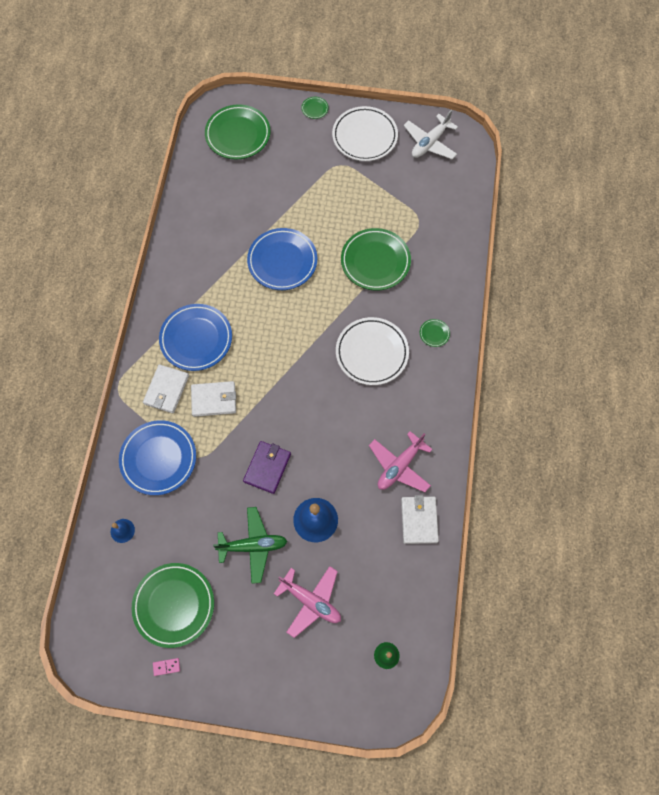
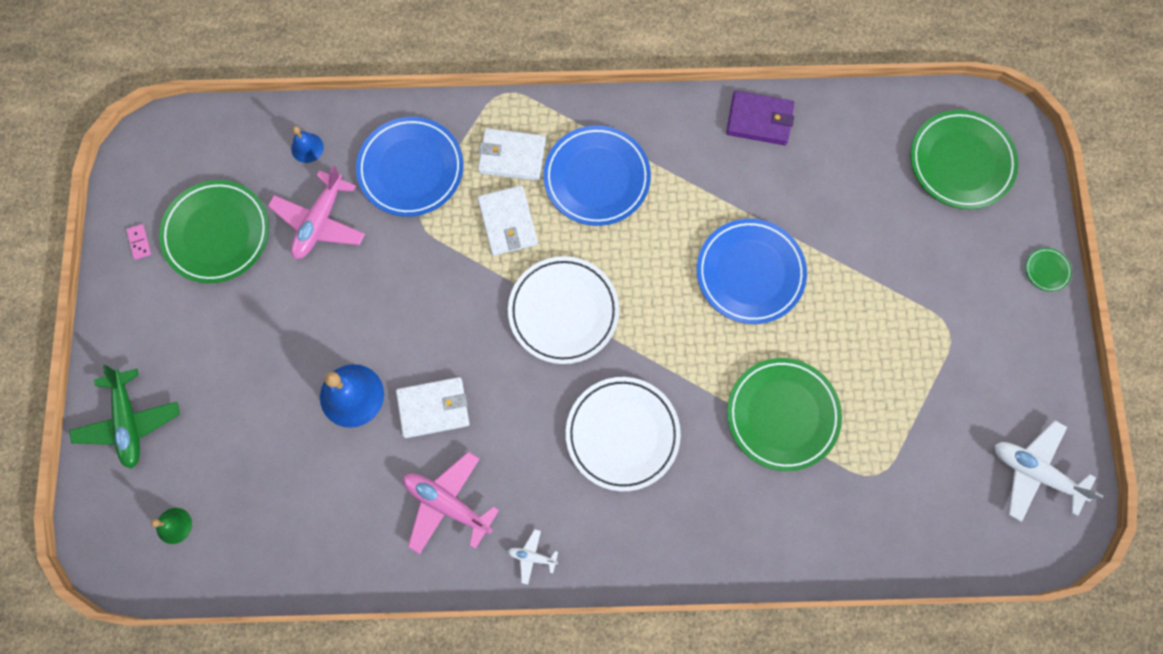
camera: 80 degrees right, 5 degrees up
green plane [213,507,287,584] -> green plane moved to [69,365,180,469]
purple wallet [243,441,291,494] -> purple wallet moved to [726,91,794,145]
pink plane [274,566,341,638] -> pink plane moved to [268,165,365,259]
white plate [332,106,398,161] -> white plate moved to [508,256,619,364]
white wallet [401,495,439,544] -> white wallet moved to [396,377,469,438]
green plate [420,319,450,347] -> none
none -> white plane [508,529,558,585]

